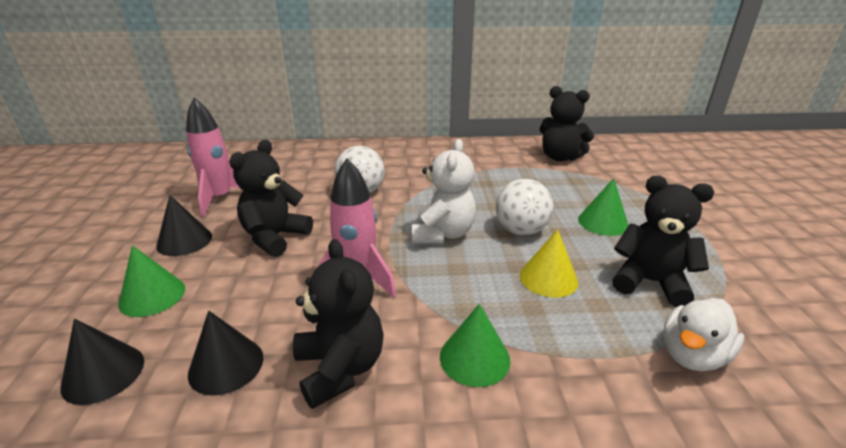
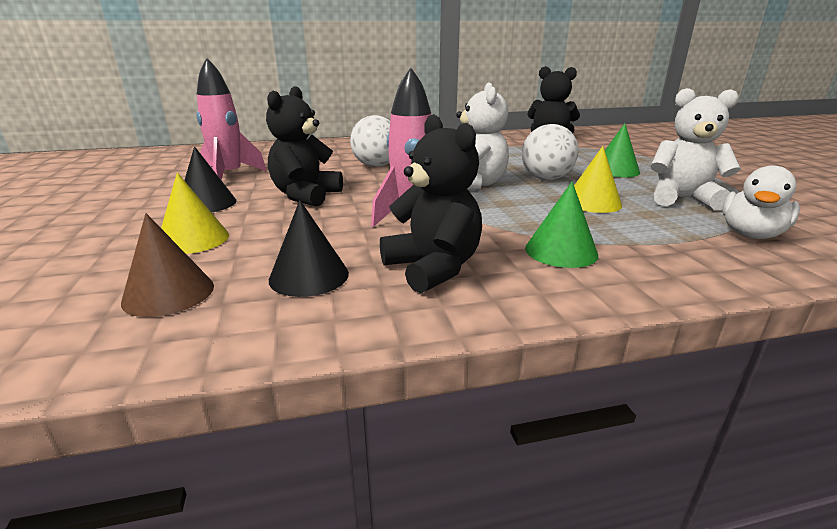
camera: 10 degrees left, 5 degrees down
black cone [61,319,144,405] -> brown cone [121,213,214,317]
green cone [118,245,185,317] -> yellow cone [161,172,229,254]
black teddy bear [612,176,714,307] -> white teddy bear [650,88,741,210]

